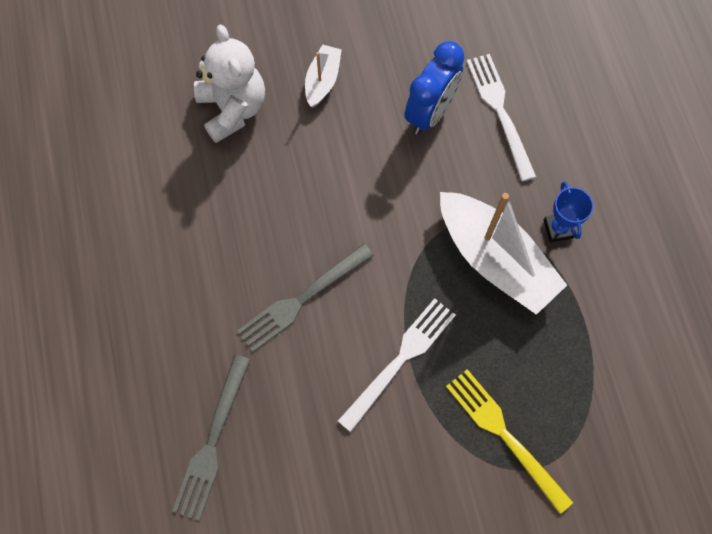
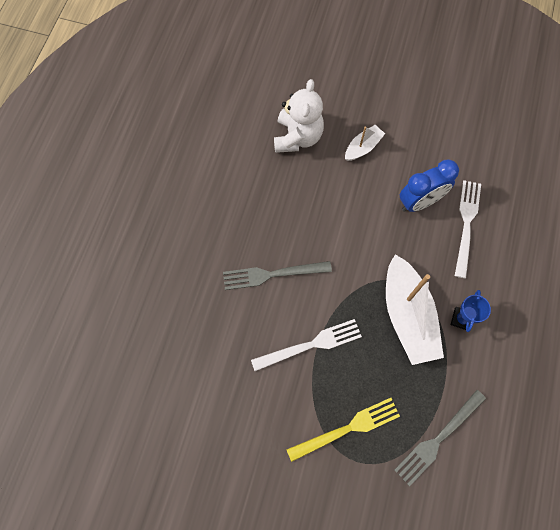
camera: 30 degrees right, 0 degrees up
grey fork [172,355,250,521] -> grey fork moved to [394,390,486,486]
yellow fork [446,369,573,514] -> yellow fork turned 75 degrees clockwise [286,398,400,462]

